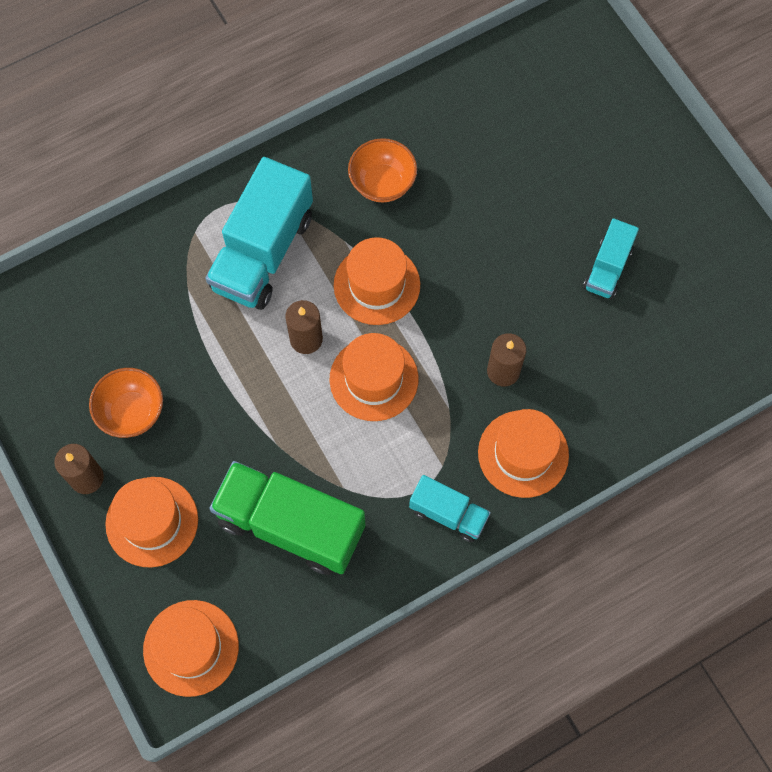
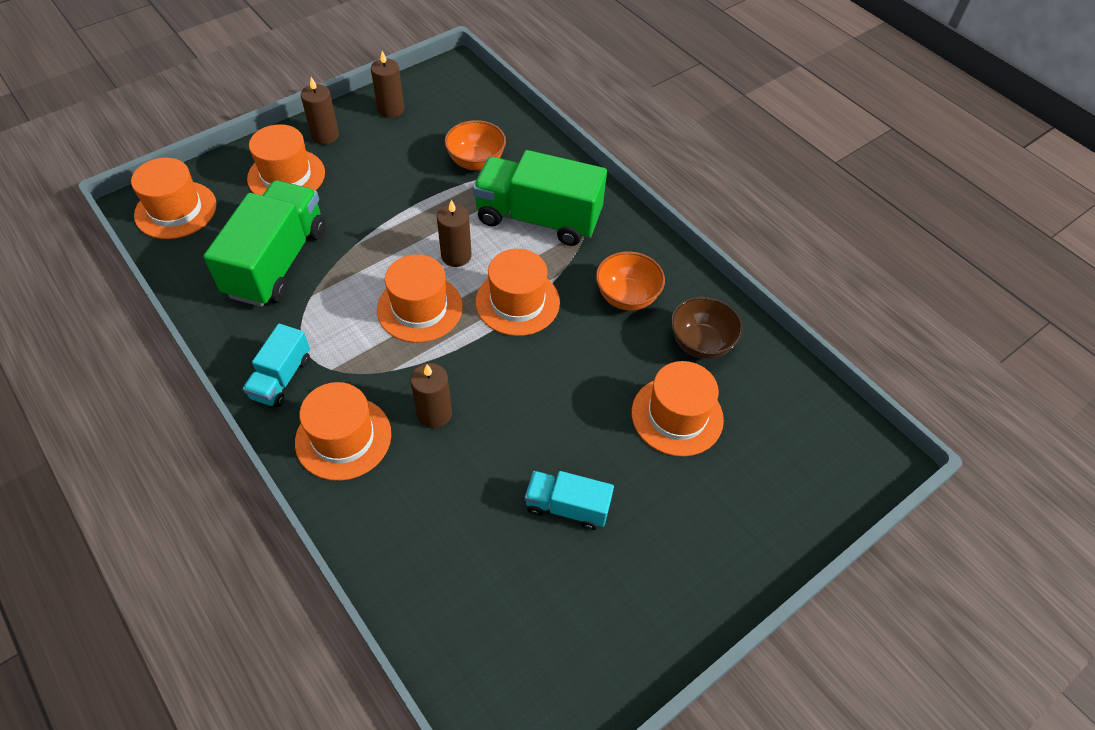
camera: 80 degrees right, 15 degrees down
orange bowl [89,368,163,438] -> orange bowl moved to [445,120,506,170]
turquoise truck [205,157,313,310] -> green truck [473,150,607,246]
none -> brown candle [371,51,404,118]
none -> orange hat [632,361,724,457]
none -> brown bowl [671,297,743,359]

